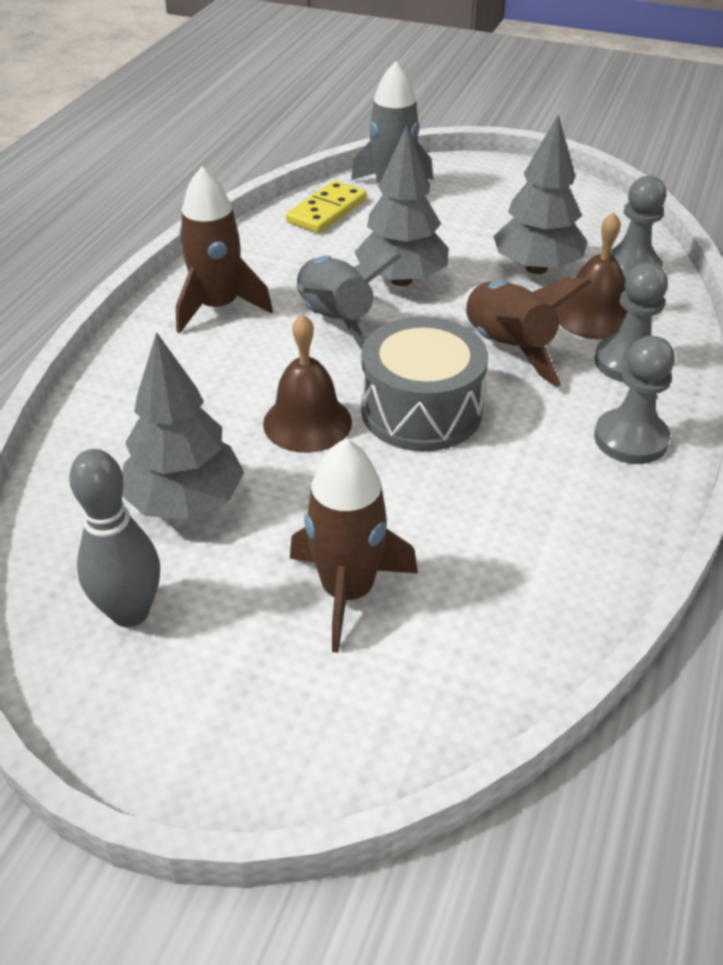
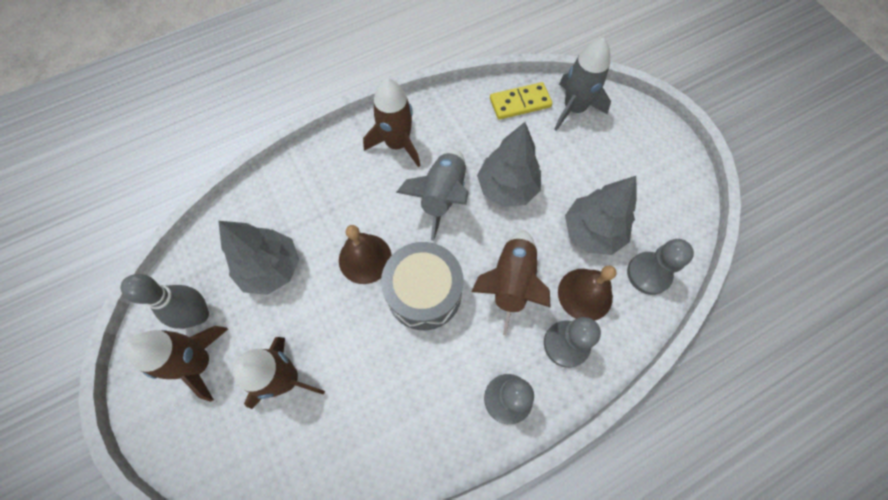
camera: 40 degrees right, 25 degrees up
none -> brown rocket [124,326,228,402]

